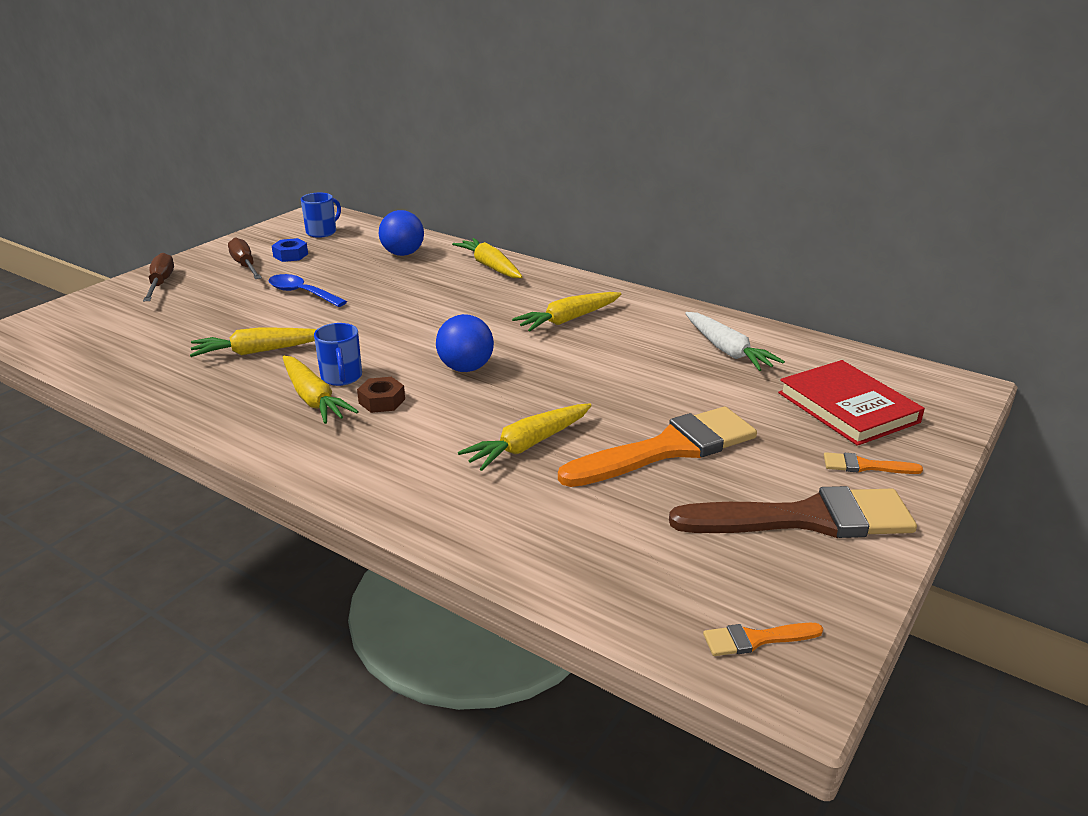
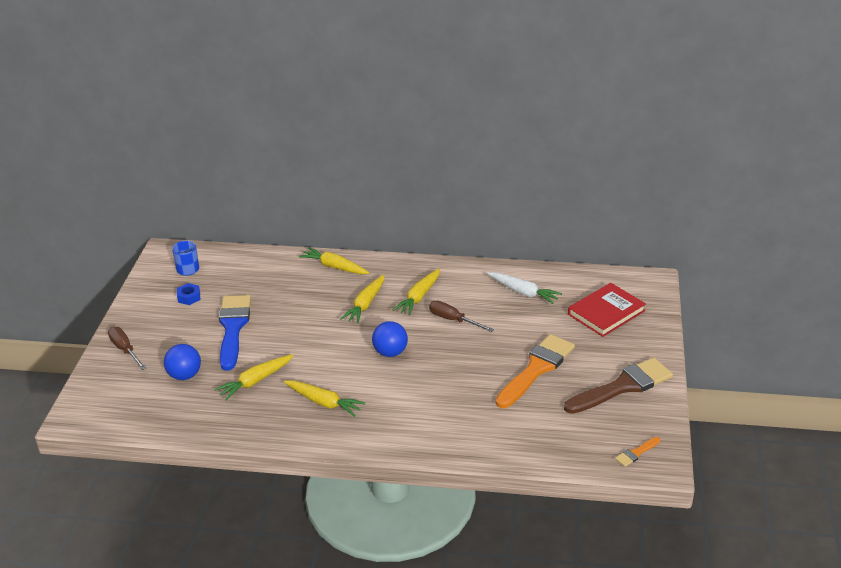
camera: 25 degrees left, 5 degrees up
brown screwdriver [228,237,262,279] -> brown screwdriver moved to [429,301,494,332]
blue spoon [268,274,347,307] -> blue brush [219,295,251,371]
blue mug [314,323,362,386] -> none
brown nut [357,377,405,413] -> none
blue ball [379,210,424,256] -> blue ball moved to [164,344,201,380]
yellow carrot [458,404,592,471] -> yellow carrot moved to [340,274,384,324]
red book [778,360,925,446] -> red book turned 75 degrees counterclockwise [568,283,646,337]
orange brush [824,452,923,474] -> none

